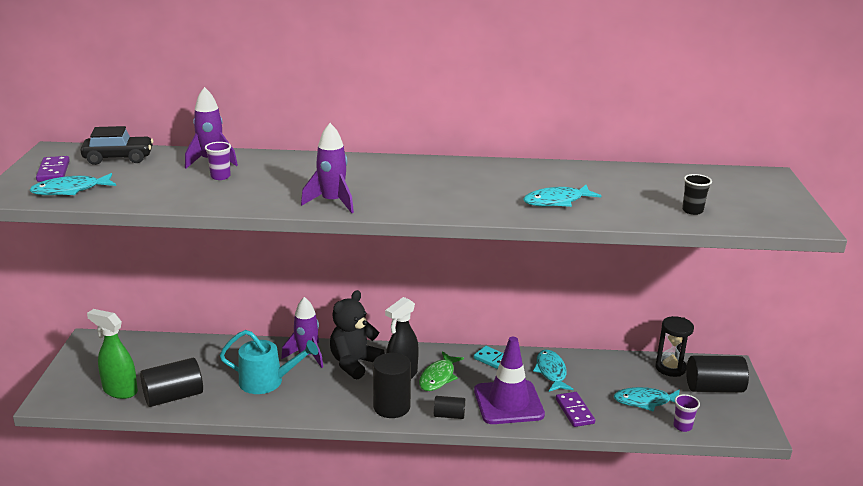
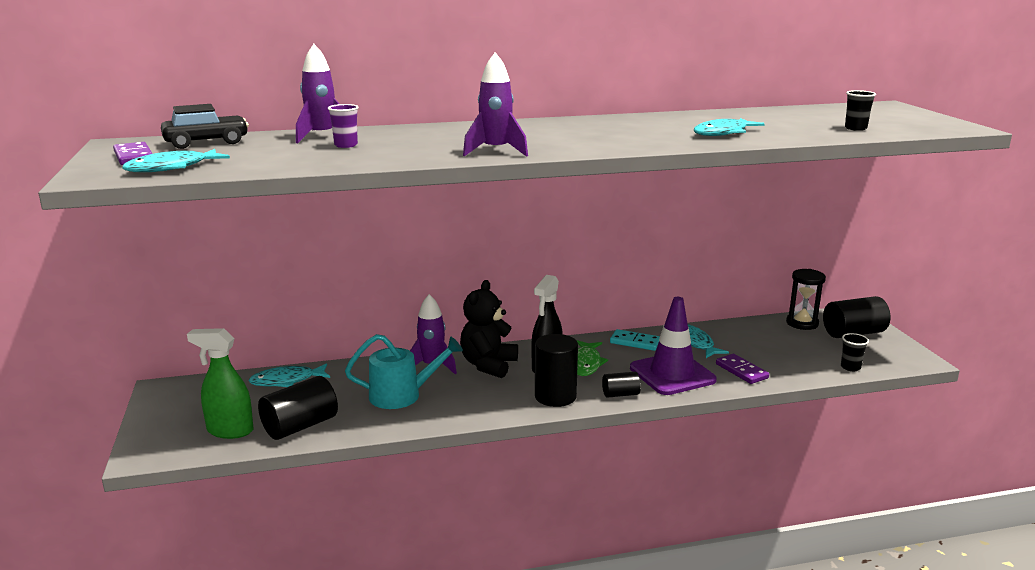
camera: 15 degrees left, 5 degrees down
turquoise fish [614,387,680,412] -> turquoise fish moved to [249,363,330,387]
purple cup [673,394,700,432] -> black cup [841,333,869,371]

